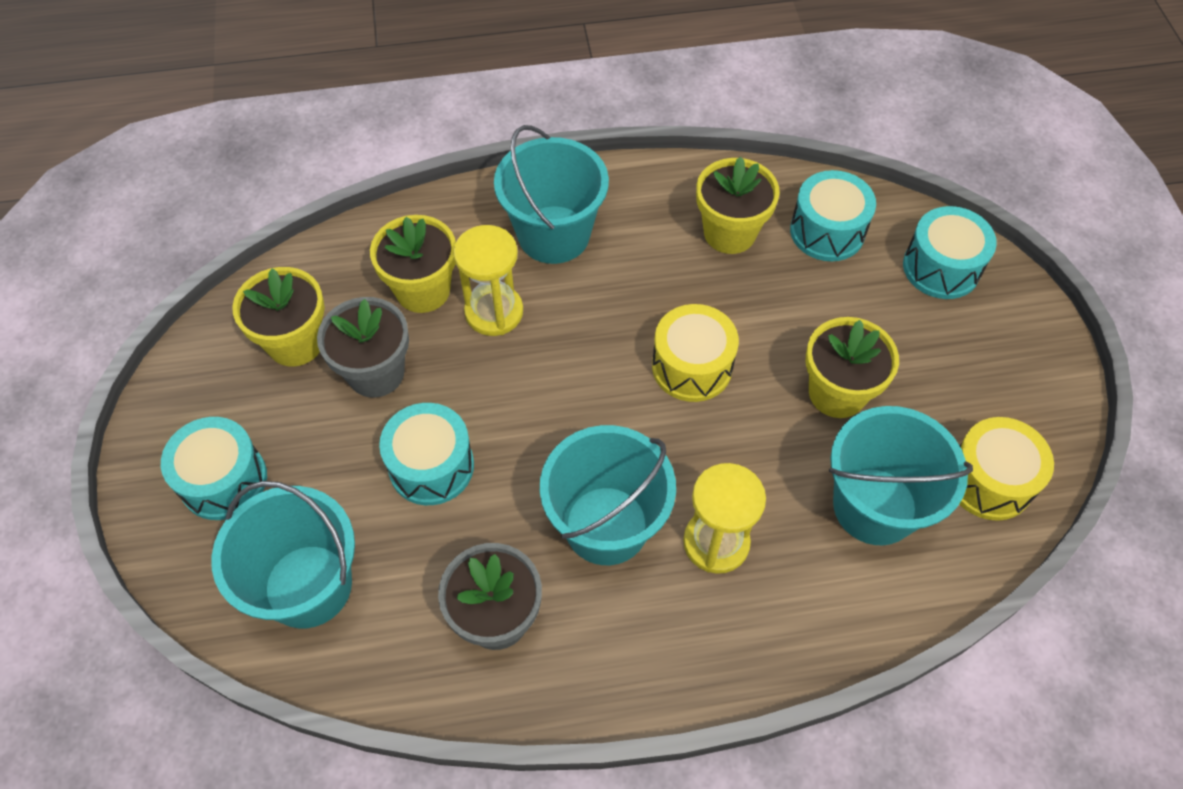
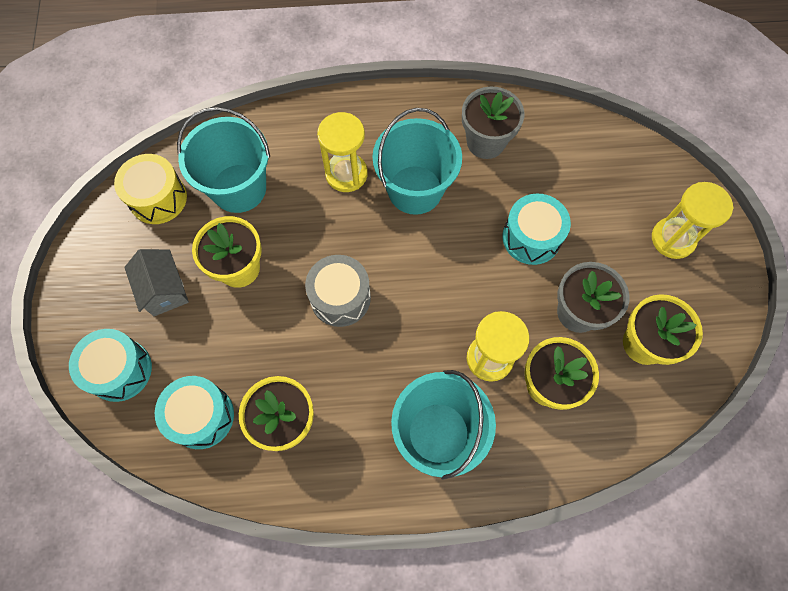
camera: 175 degrees left, 10 degrees up
turquoise drum [161,417,267,520] -> yellow hourglass [652,182,734,259]
turquoise bucket [211,481,355,628] -> none
yellow drum [652,304,739,402] -> grey drum [305,255,371,327]
none -> grey house [124,249,189,316]

